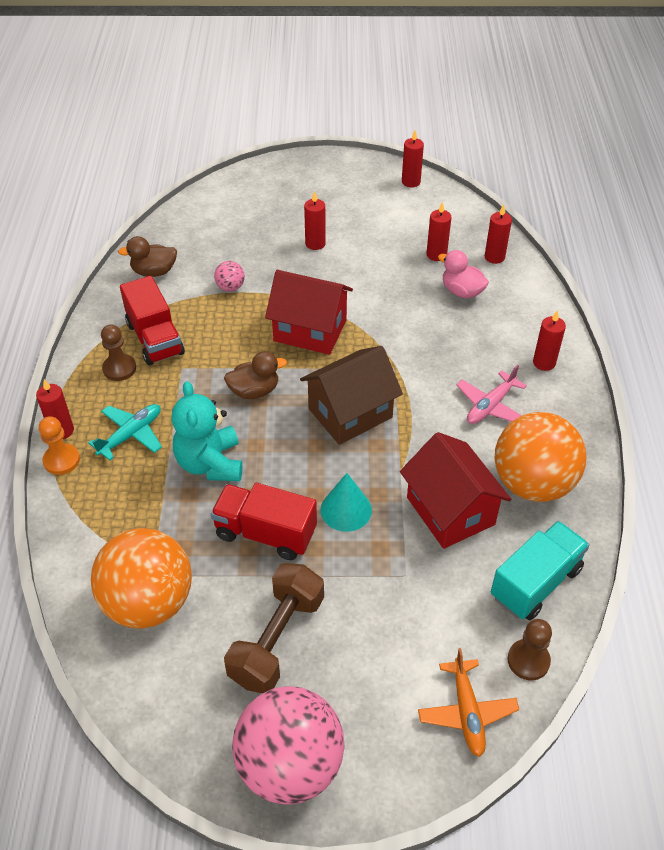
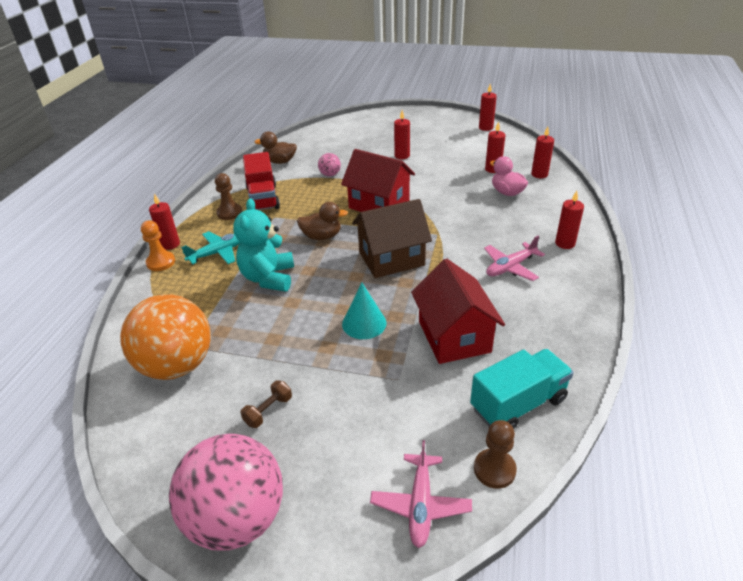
camera: 15 degrees right, 10 degrees down
red truck [211,483,317,560] -> none
brown dumbbell [224,563,324,693] -> brown dumbbell [240,381,292,428], size x0.46
orange plane [418,648,519,757] -> pink plane [370,440,472,548]
orange ball [495,412,587,502] -> none

